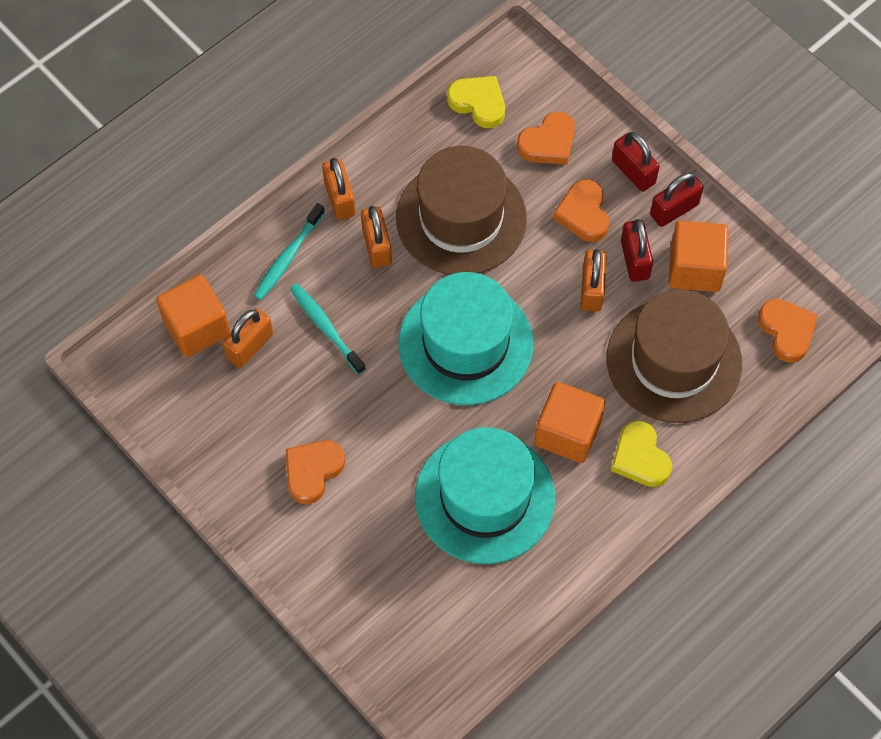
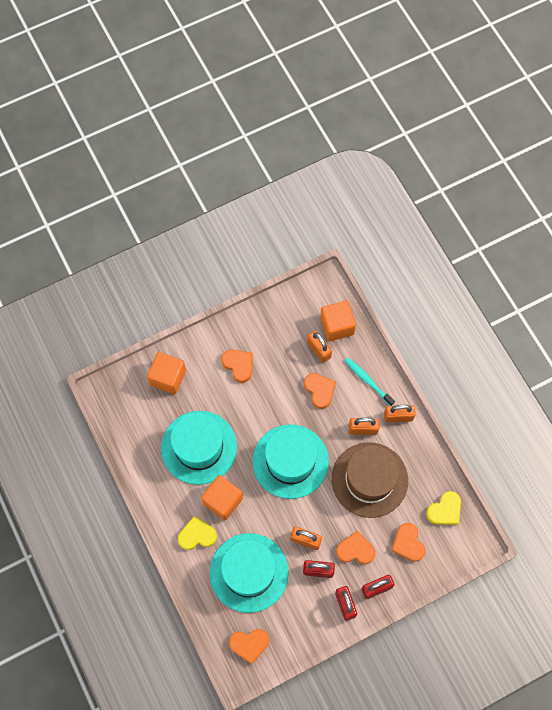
camera: 105 degrees right, 5 degrees up
turquoise toothbrush [290,283,366,375] -> orange heart [304,373,336,409]
brown hat [607,289,742,423] -> turquoise hat [210,533,289,613]
orange cube [669,221,729,292] -> orange cube moved to [147,352,186,394]

